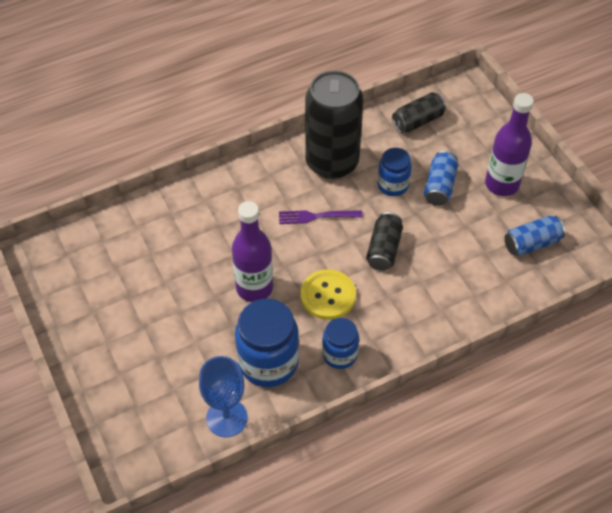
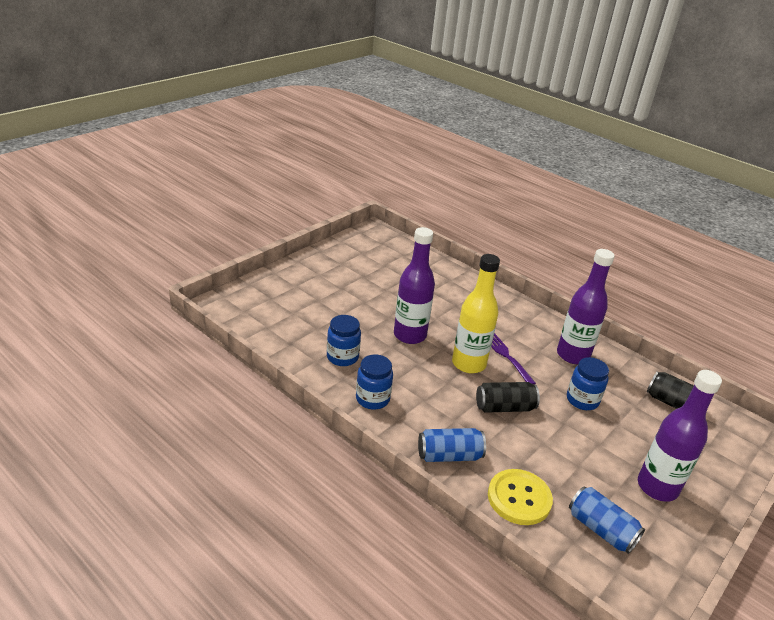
camera: 65 degrees right, 20 degrees down
blue goblet [199,356,248,438] -> none
blue jar [235,299,299,387] -> blue jar [327,315,361,366], size x0.59
yellow button [300,269,356,320] -> yellow button moved to [488,469,553,525]
black can [305,71,364,179] -> purple bottle [557,249,615,364]
blue can [424,151,458,206] -> blue can moved to [418,428,486,462]
none -> yellow bottle [452,254,500,373]

